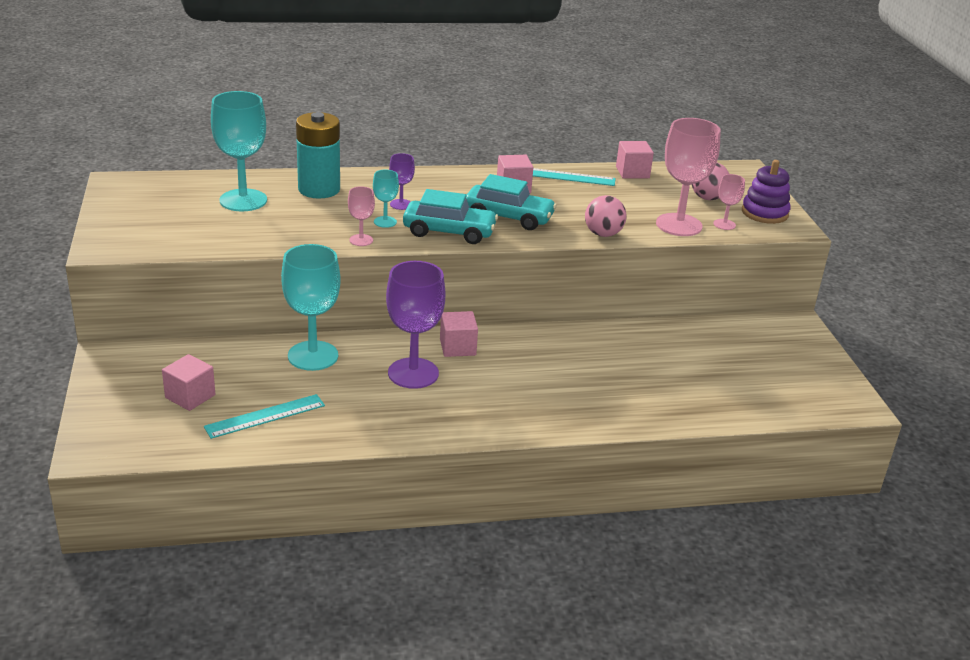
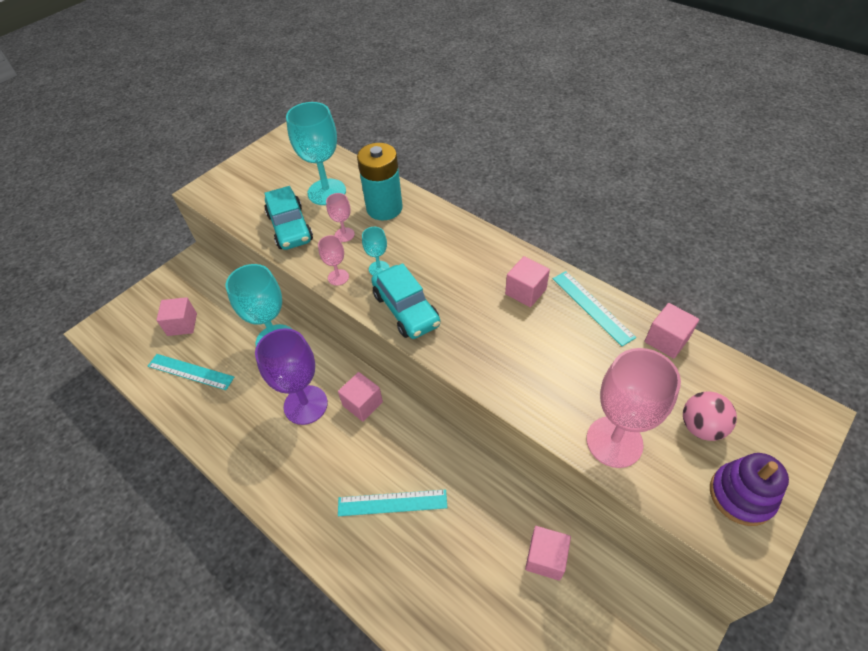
camera: 55 degrees right, 20 degrees up
purple goblet [389,153,415,210] -> none
turquoise car [466,174,557,230] -> turquoise car moved to [264,186,313,250]
pink ball [585,195,626,237] -> none
pink goblet [713,174,745,230] -> pink goblet moved to [326,193,355,242]
none -> turquoise ruler [338,489,447,516]
none -> pink cube [525,526,571,581]

